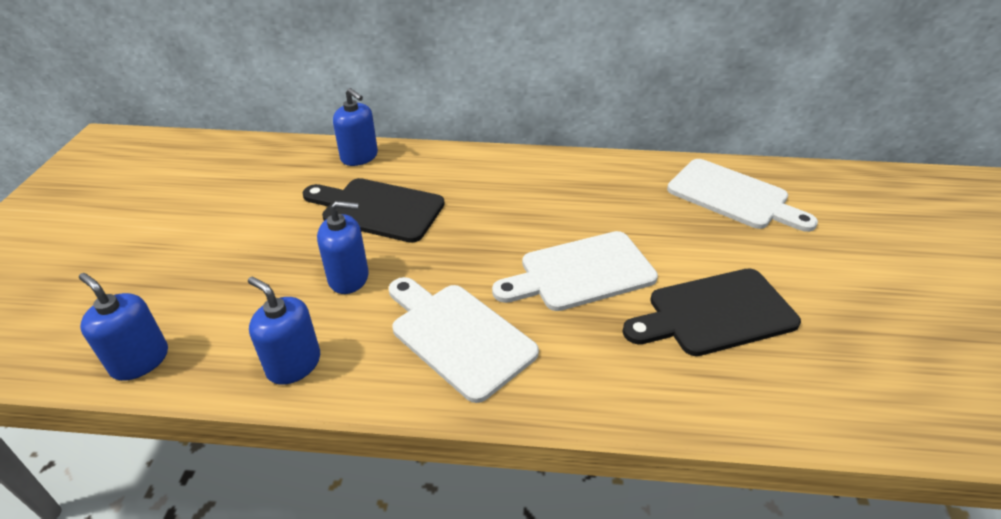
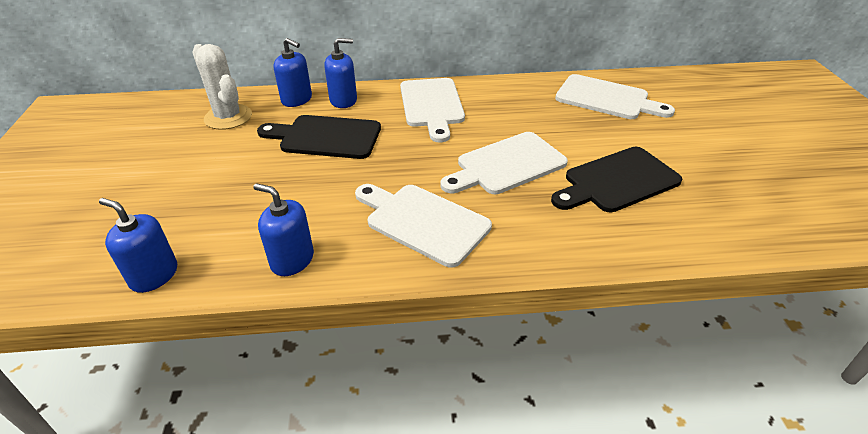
camera: 10 degrees left, 0 degrees up
blue soap dispenser [317,201,369,294] -> blue soap dispenser moved to [324,38,357,108]
none -> white cactus [193,44,252,130]
none -> white cutting board [400,78,465,142]

